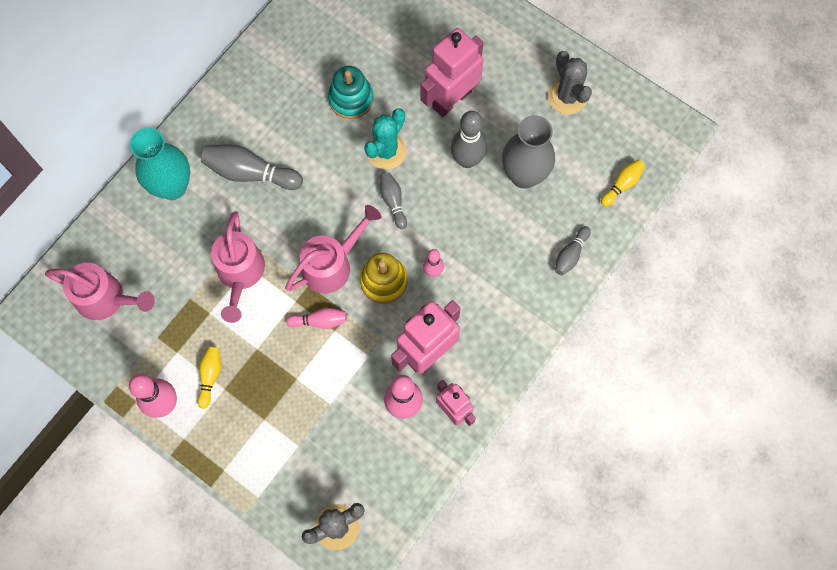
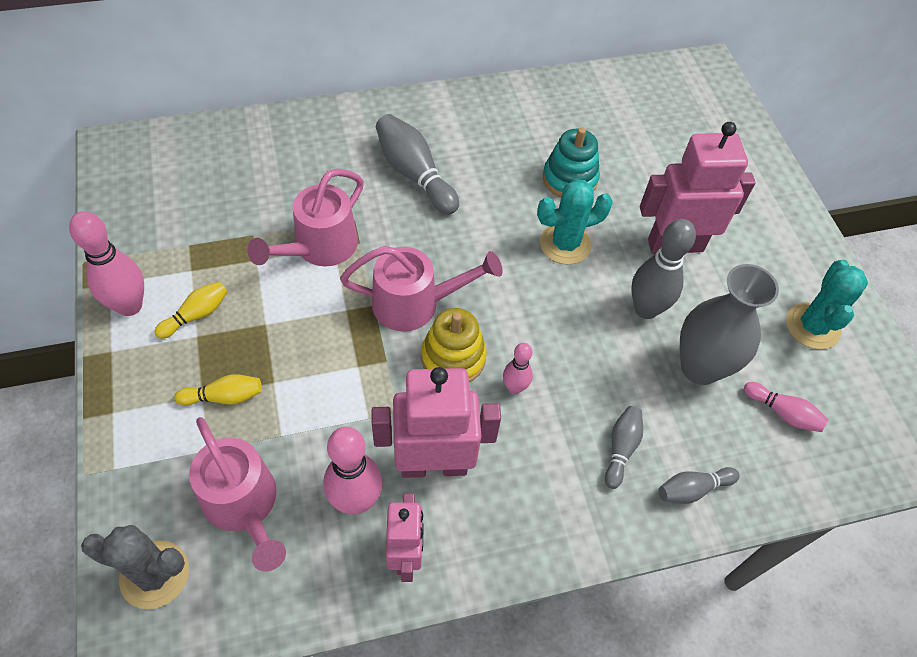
camera: 35 degrees right, 15 degrees down
pink watering can [45,263,155,320] -> pink watering can moved to [189,417,286,572]
turquoise vase [130,128,190,200] -> none
pink bowling pin [286,308,347,329] -> pink bowling pin moved to [744,382,829,432]
grey bowling pin [380,173,407,229] -> grey bowling pin moved to [605,406,643,489]
grey cactus [548,51,592,114] -> turquoise cactus [786,259,868,349]
yellow bowling pin [601,160,645,207] -> yellow bowling pin moved to [175,374,262,406]

